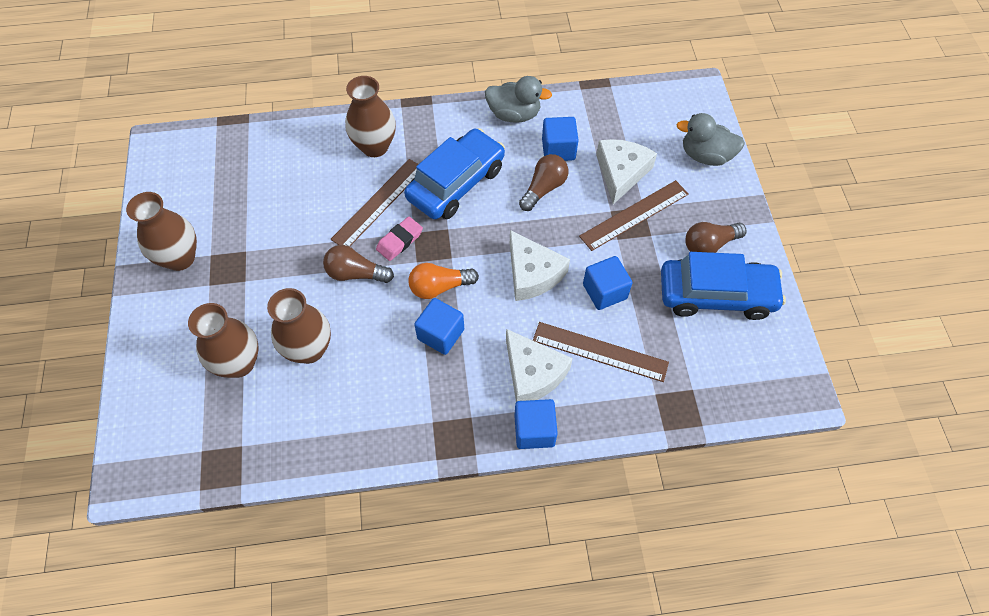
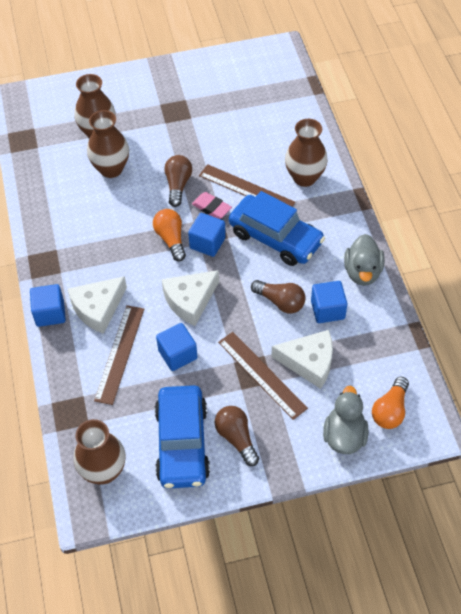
camera: 85 degrees right, 5 degrees down
brown vase [126,192,197,271] -> brown vase moved to [74,419,126,484]
blue cube [414,298,464,355] -> blue cube moved to [188,213,226,257]
none -> orange light bulb [372,377,409,429]

